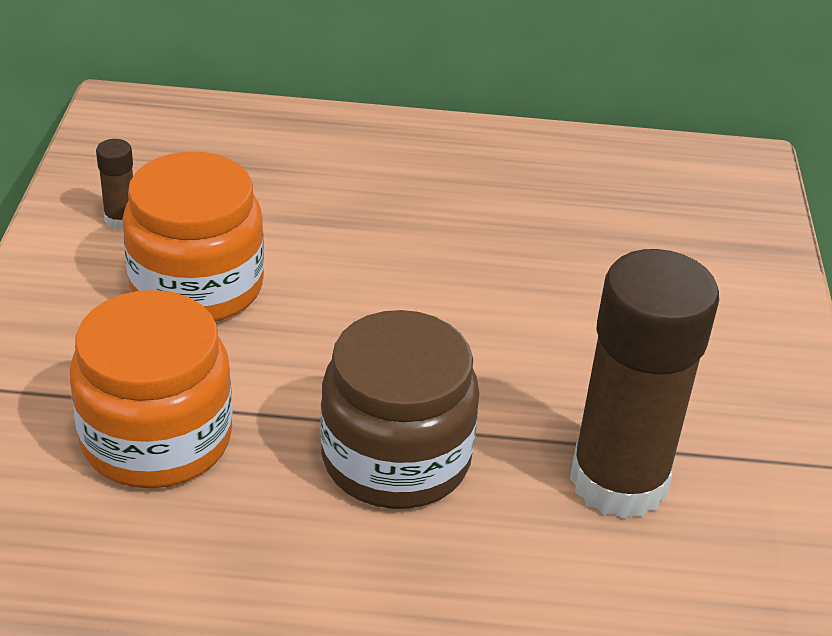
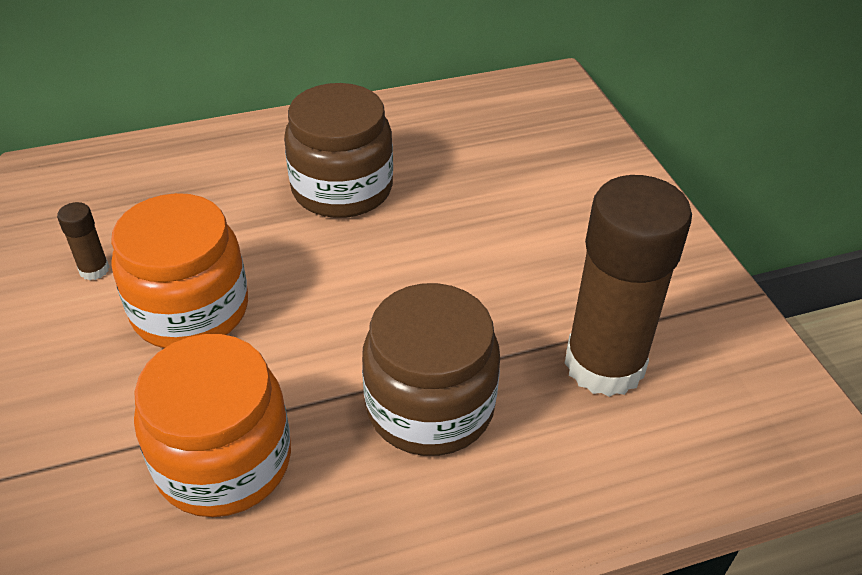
camera: 20 degrees left, 5 degrees up
none -> brown jar [284,83,393,218]

